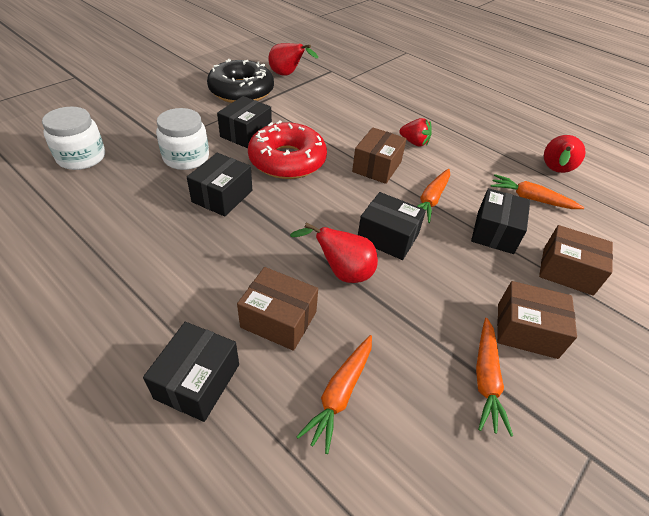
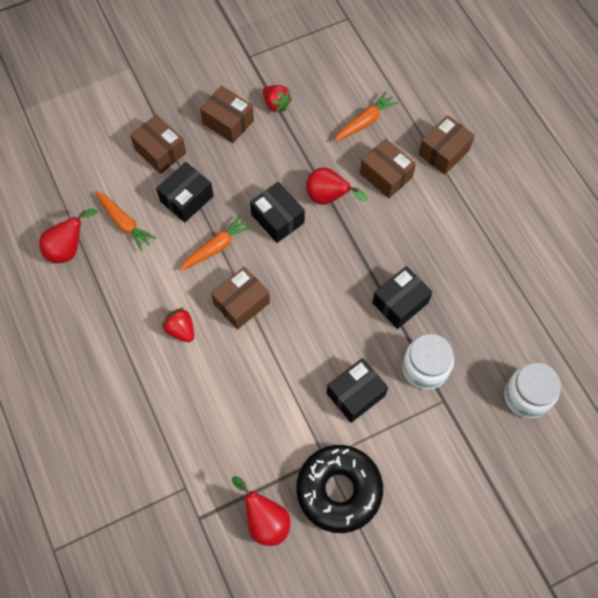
camera: 155 degrees left, 20 degrees up
black box [143,322,239,422] -> brown box [418,115,475,175]
red donut [248,121,327,179] -> none
orange carrot [476,318,513,436] -> red strawberry [263,85,292,113]

